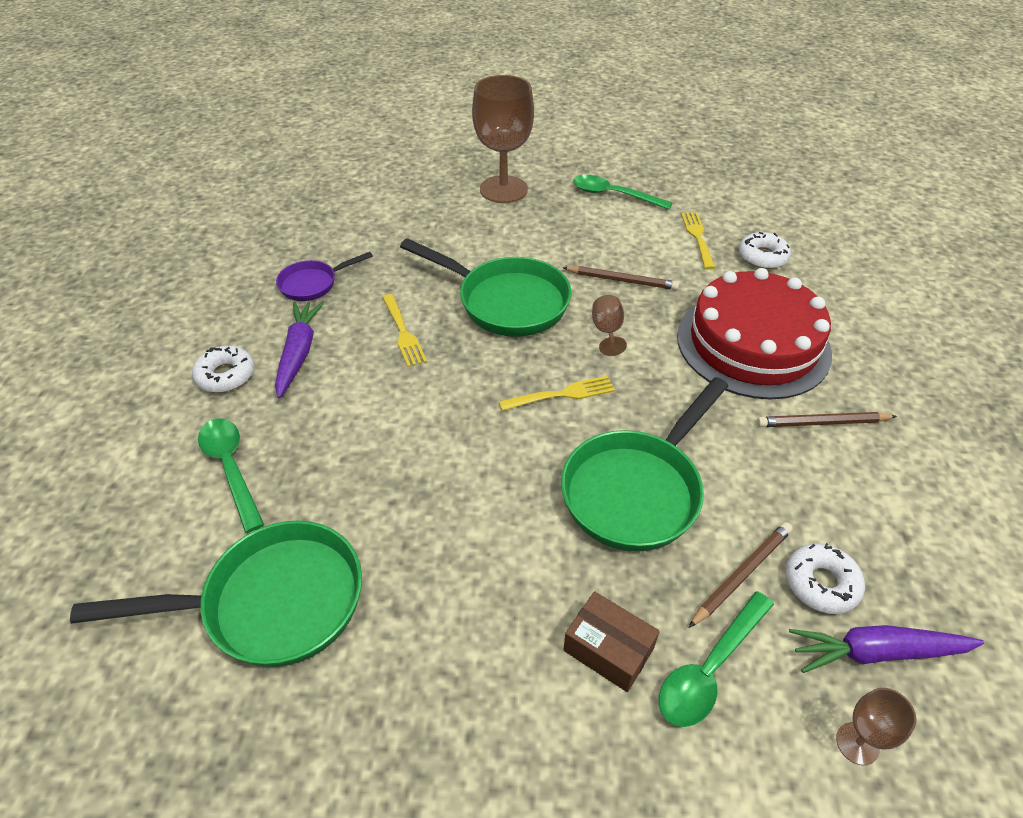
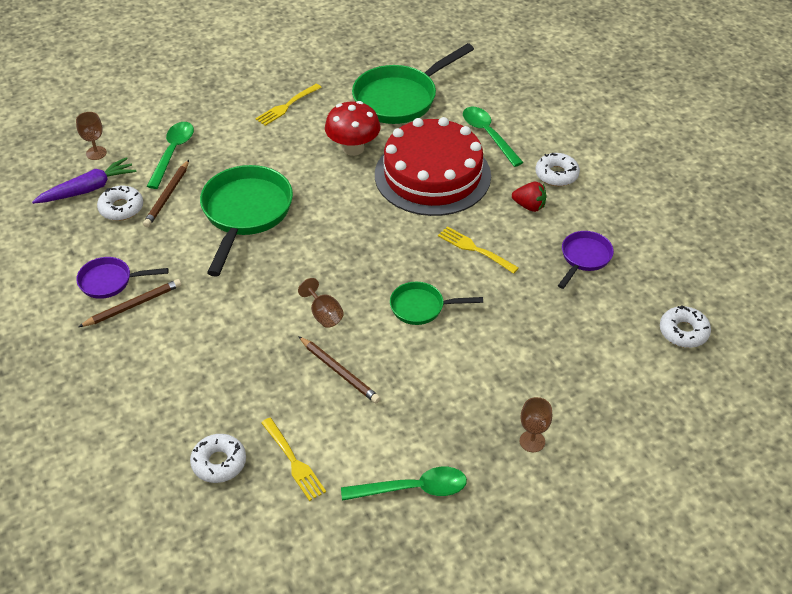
camera: 150 degrees right, 0 degrees up
green spoon [198,418,264,533] -> green spoon turned 150 degrees counterclockwise [463,107,524,167]
purple carrot [275,302,324,398] -> red strawberry [512,182,547,212]
green pan [400,238,572,337] -> green pan [390,282,483,325], size x0.54
brown goblet [472,75,534,203] -> brown goblet [520,397,552,452], size x0.45
yellow fork [499,376,615,411] -> yellow fork moved to [255,84,322,126]
brown pencil [562,266,679,290] -> brown pencil turned 120 degrees counterclockwise [298,336,381,403]
brown box [563,591,660,692] -> none
red cake [677,268,832,400] -> red cake moved to [375,117,491,216]
none -> purple pan [76,257,169,299]
none -> red mushroom [325,101,381,156]
none -> white donut [660,305,711,348]

